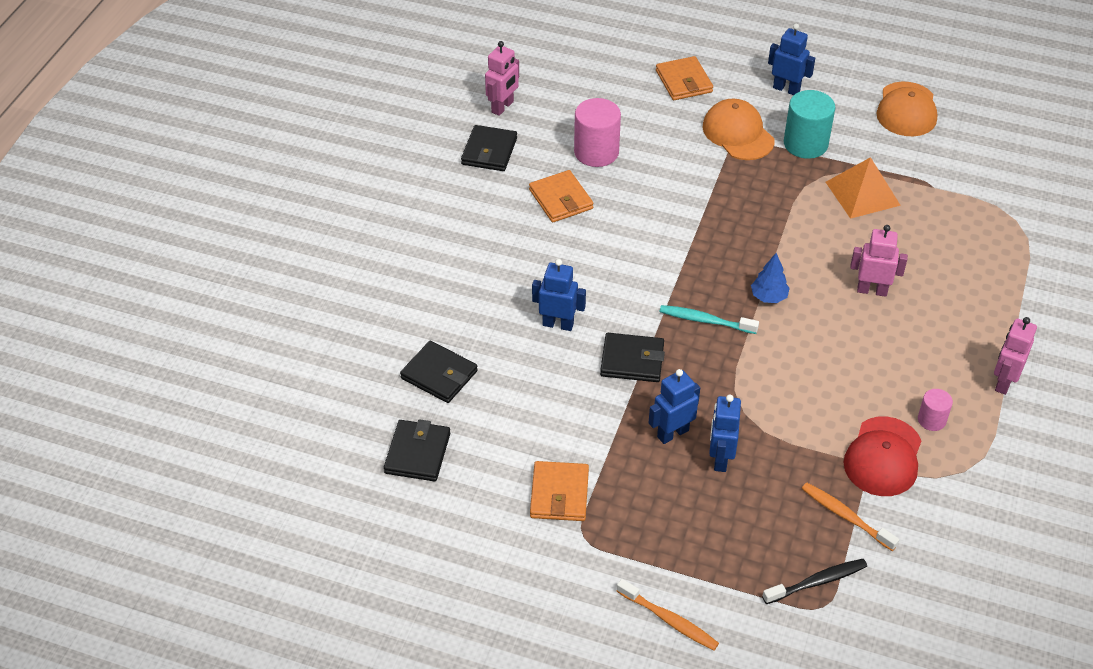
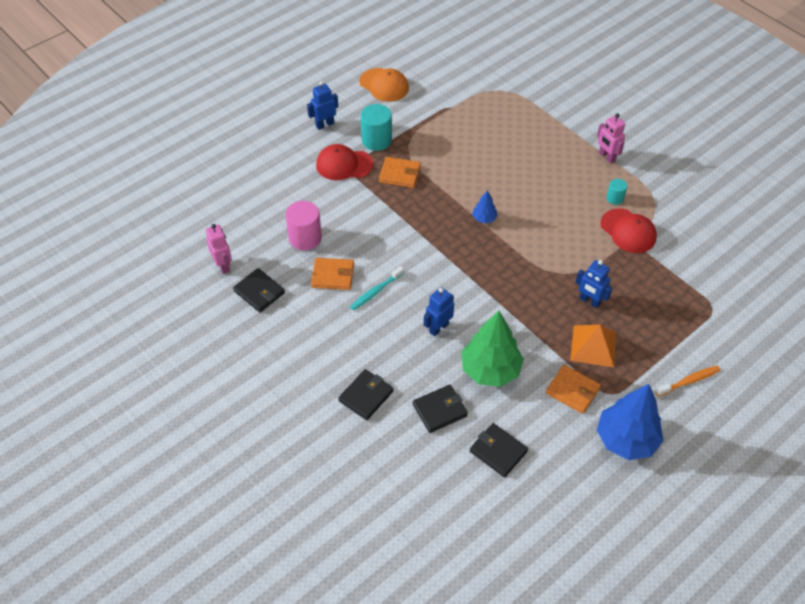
camera: 60 degrees left, 5 degrees up
black wallet [600,333,665,382] -> black wallet moved to [338,369,393,420]
blue robot [649,369,700,444] -> none
orange wallet [656,56,713,100] -> orange wallet moved to [379,157,421,188]
turquoise toothbrush [659,305,759,334] -> turquoise toothbrush moved to [350,266,404,311]
orange cap [702,99,775,160] -> red cap [316,144,373,180]
black toothbrush [762,559,867,604] -> none
orange toothbrush [801,483,899,551] -> none
orange pyramid [826,157,901,219] -> orange pyramid moved to [570,325,616,367]
pink robot [850,225,908,297] -> none
pink cylinder [918,389,953,431] -> turquoise cylinder [607,179,627,205]
none -> green tree [461,311,524,387]
none -> blue tree [597,384,664,460]

